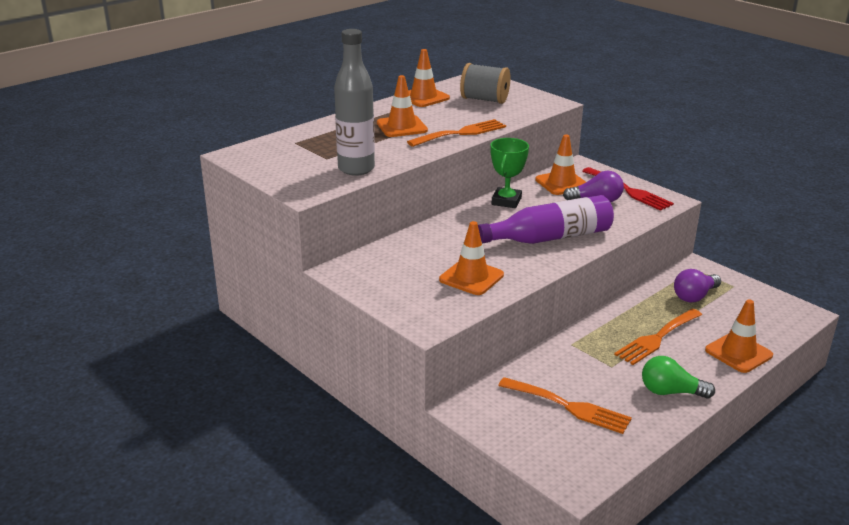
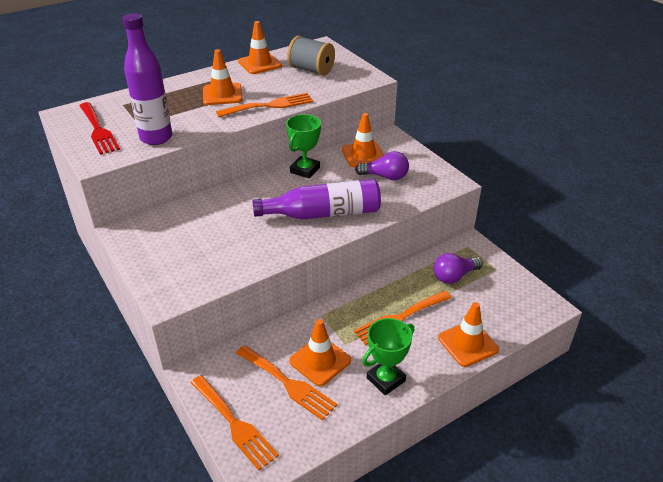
camera: 10 degrees right, 10 degrees up
grey bottle [334,29,375,176] -> purple bottle [122,13,172,145]
orange traffic cone [439,221,504,295] -> orange traffic cone moved to [289,319,351,386]
red fork [582,167,674,211] -> red fork moved to [79,102,120,155]
green light bulb [642,356,715,399] -> green trophy [362,318,414,395]
none -> orange fork [190,375,279,471]

